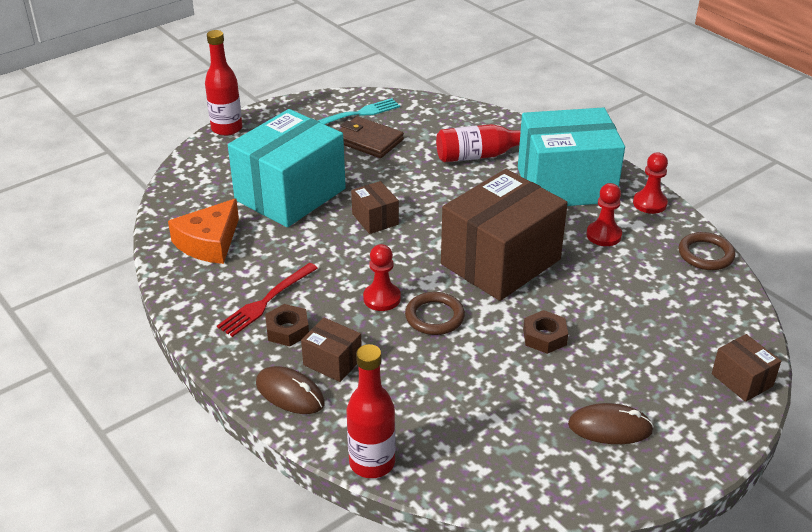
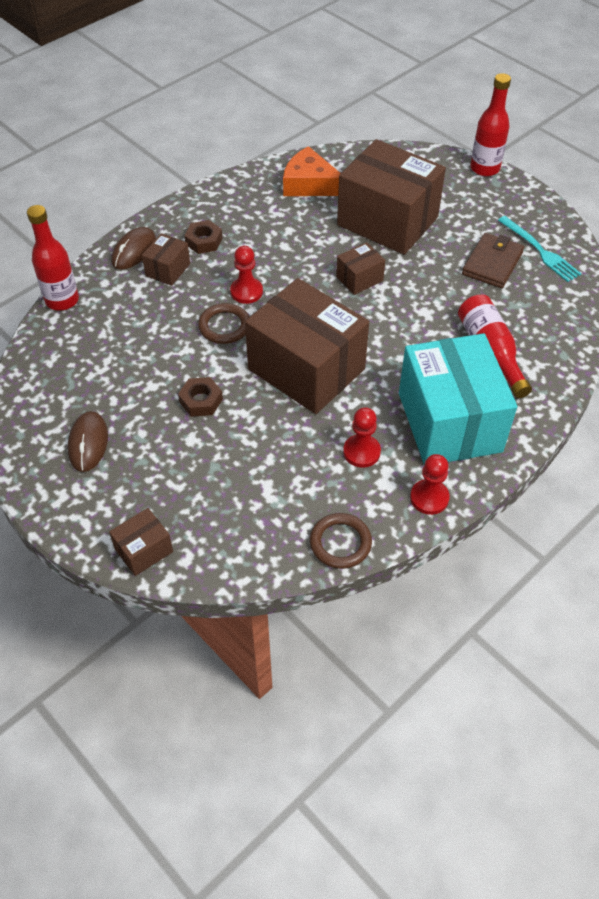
camera: 85 degrees right, 15 degrees up
red fork [217,263,318,337] -> none
turquoise box [228,109,346,227] -> brown box [337,139,446,255]

